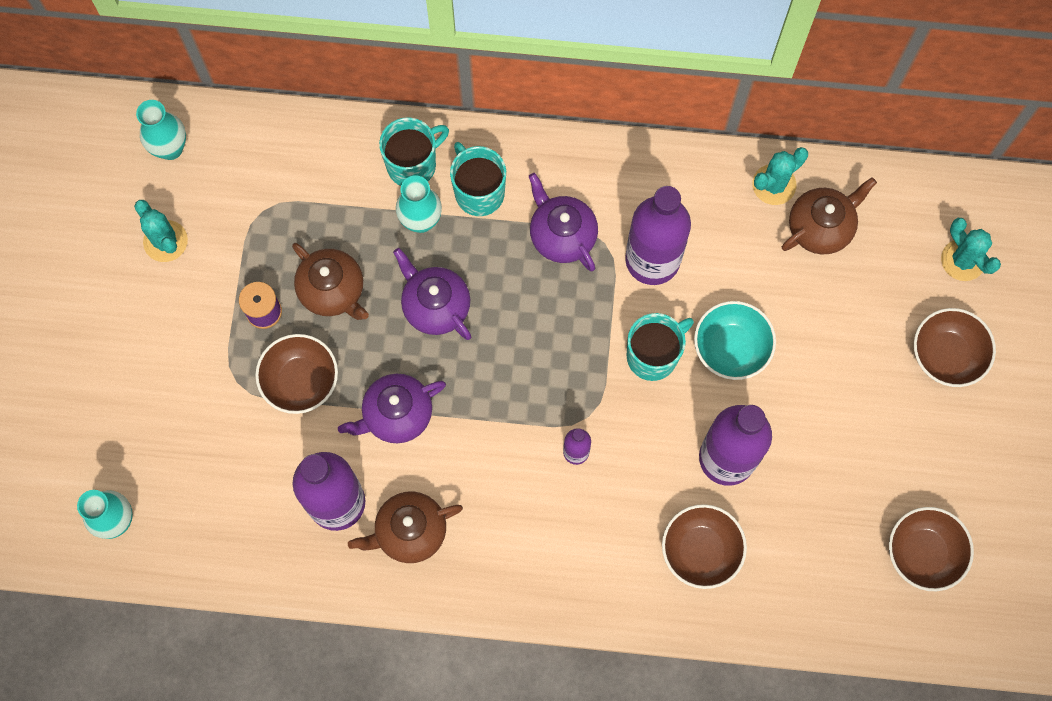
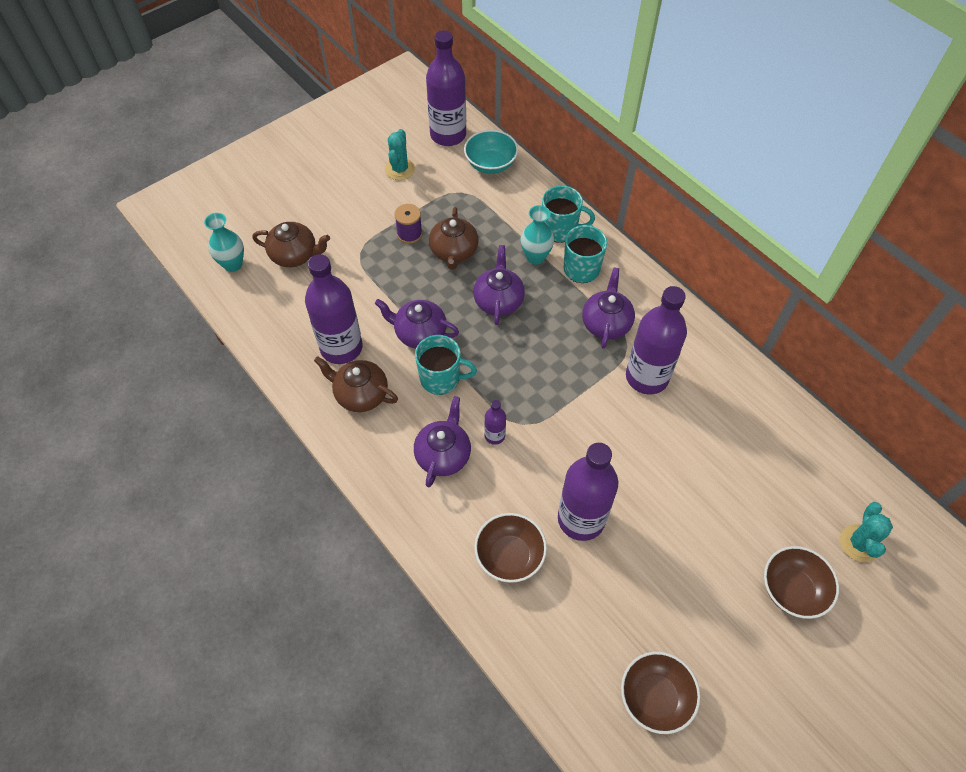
camera: 45 degrees right, 15 degrees down
turquoise vase [136,100,186,160] -> purple bottle [426,30,466,146]
brown bowl [255,334,338,414] -> none
turquoise mug [627,313,694,381] -> turquoise mug moved to [415,335,477,395]
turquoise bowl [694,301,776,380] -> turquoise bowl moved to [464,130,518,174]
turquoise cactus [752,147,808,205] -> none
brown teapot [782,177,877,254] -> brown teapot moved to [252,222,330,267]
none -> purple teapot [414,396,471,487]

